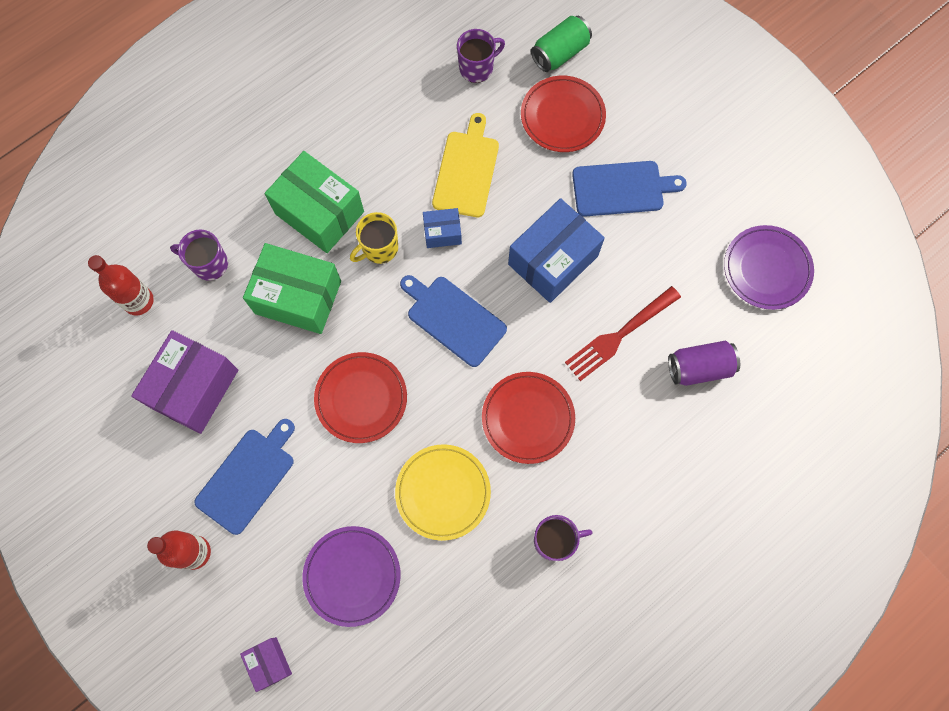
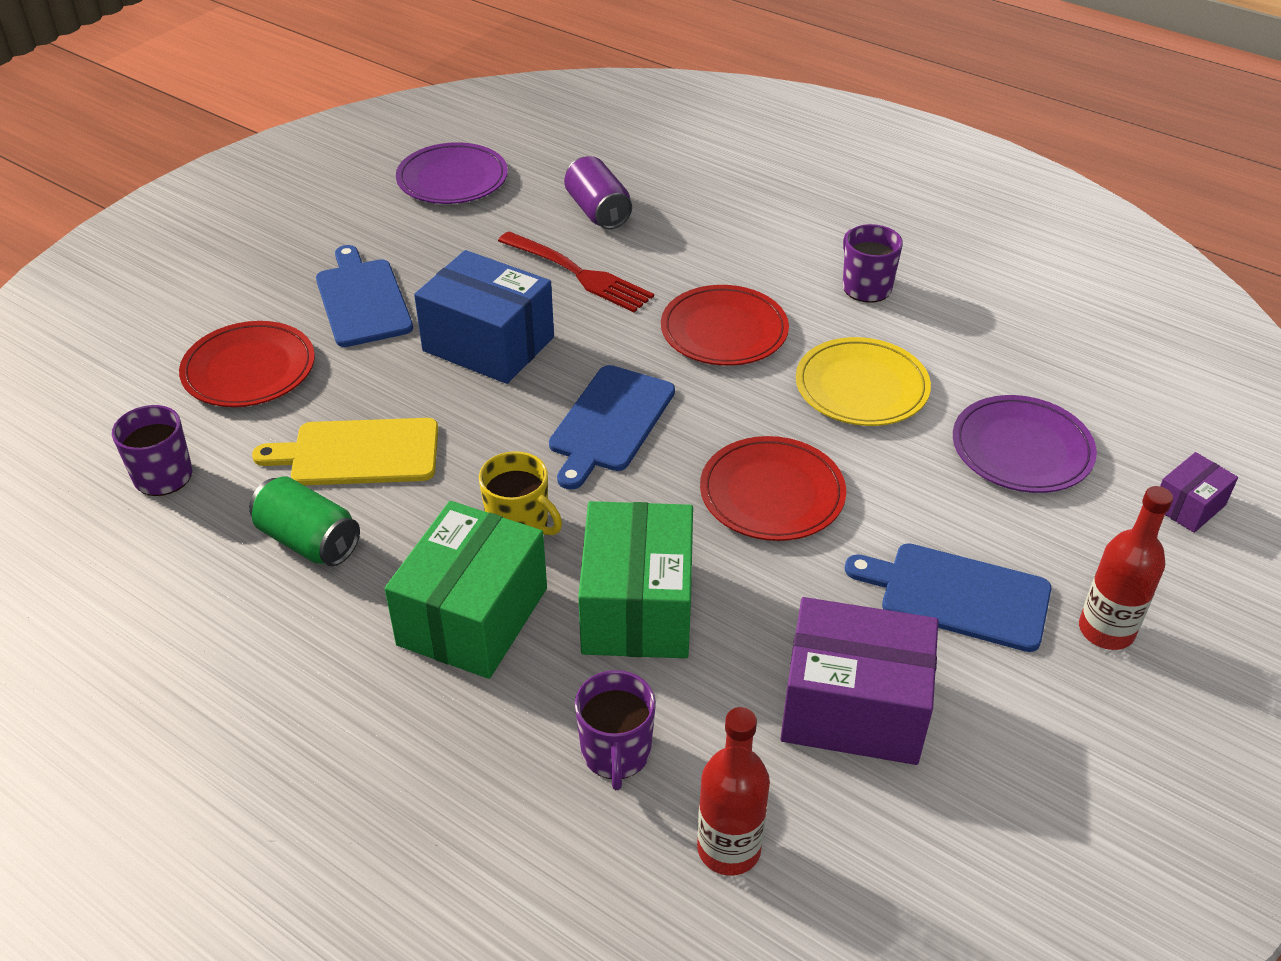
camera: 105 degrees left, 30 degrees down
blue box [423,208,462,248] -> none
green can [531,16,592,72] -> green can moved to [249,476,360,566]

